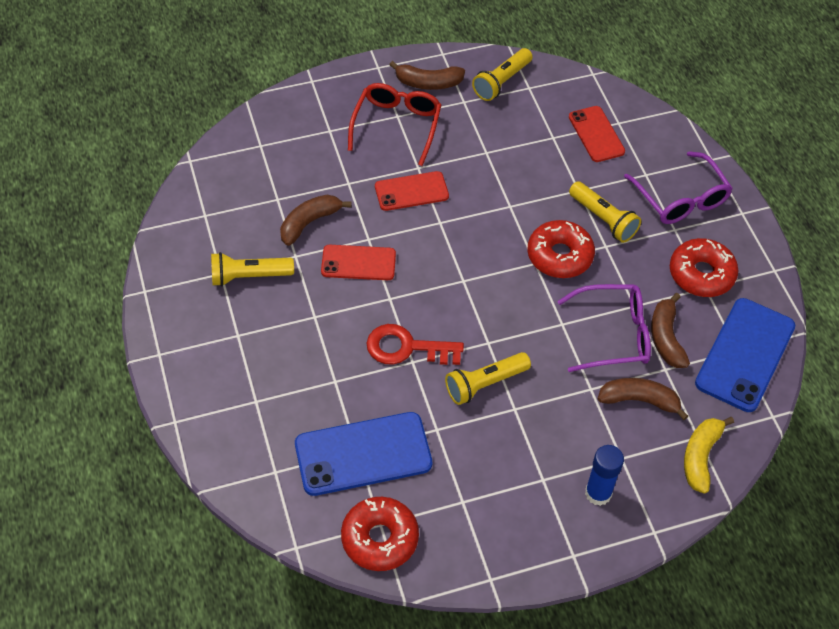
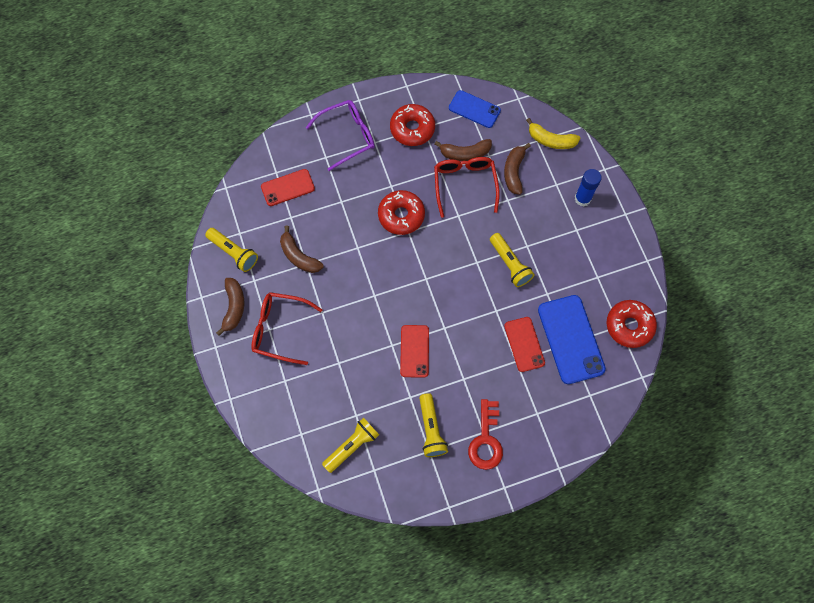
camera: 90 degrees left, 15 degrees up
brown banana [280,195,352,246] -> brown banana moved to [280,226,324,273]
red key [367,324,464,365] -> red key moved to [468,399,503,470]
red phone [375,171,449,211] -> red phone moved to [504,317,545,372]
purple glasses [557,284,651,372] -> red glasses [434,157,500,218]
yellow flashlight [569,181,641,243] -> yellow flashlight moved to [322,417,379,473]
blue phone [695,298,795,412] -> blue phone [449,90,501,128], size x0.62

